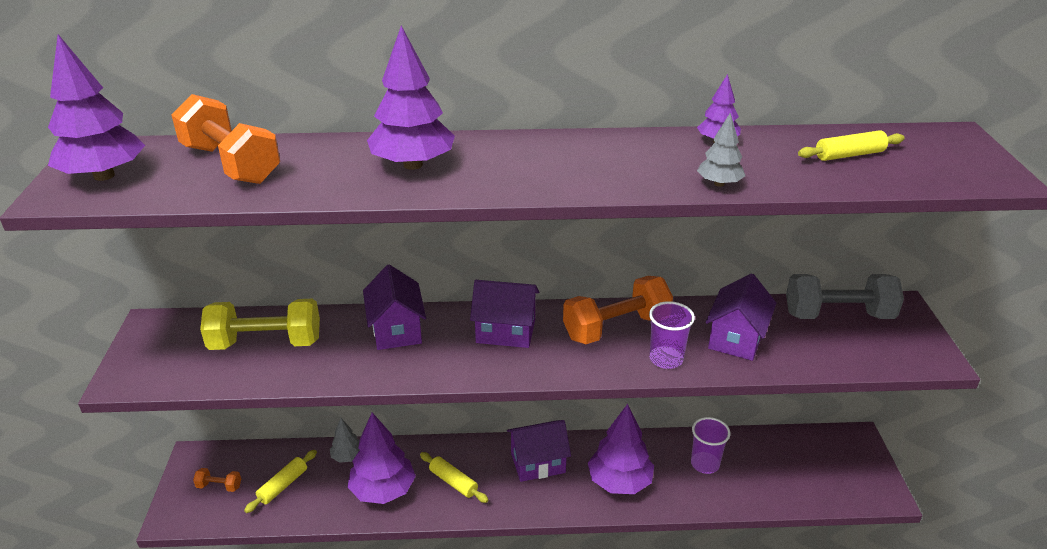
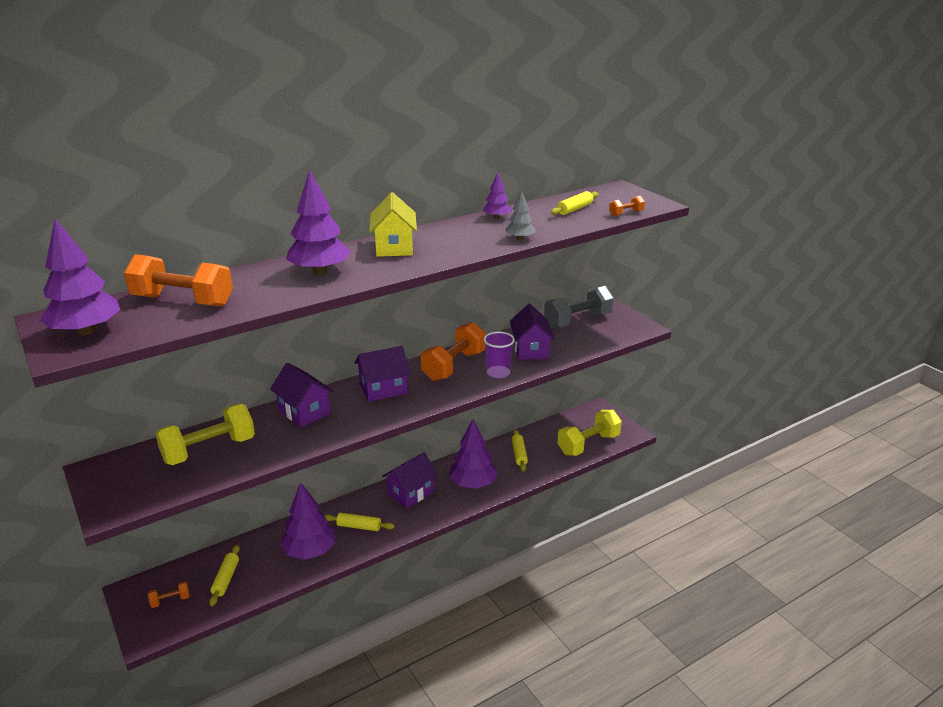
camera: 30 degrees left, 5 degrees down
grey tree [330,418,359,463] -> none
purple cup [691,417,731,474] -> yellow rolling pin [512,430,528,471]
none -> yellow house [369,192,417,257]
none -> yellow dumbbell [557,410,622,456]
none -> orange dumbbell [609,196,645,216]

